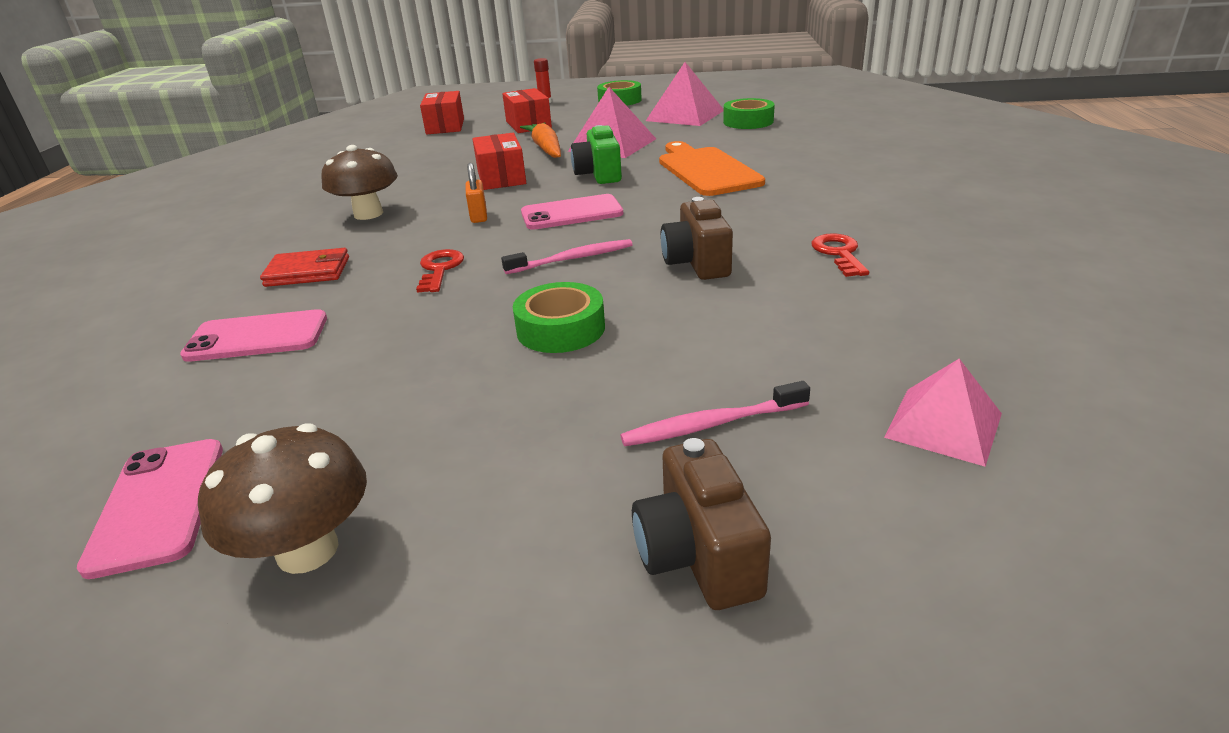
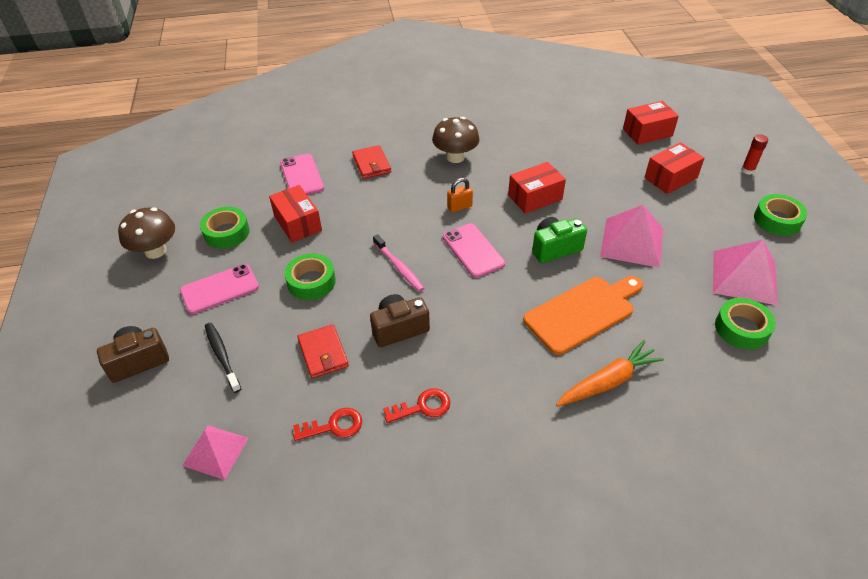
camera: 75 degrees right, 15 degrees up
pink phone [77,439,223,579] -> pink phone moved to [180,264,259,314]
red key [416,249,464,293] -> red key moved to [293,408,362,441]
orange carrot [520,122,561,158] -> orange carrot moved to [556,340,664,407]
pink toothbrush [620,381,810,446] -> black toothbrush [205,323,241,393]
none -> green tape [200,207,250,249]
none -> red box [269,185,322,243]
none -> red wallet [297,324,349,378]

